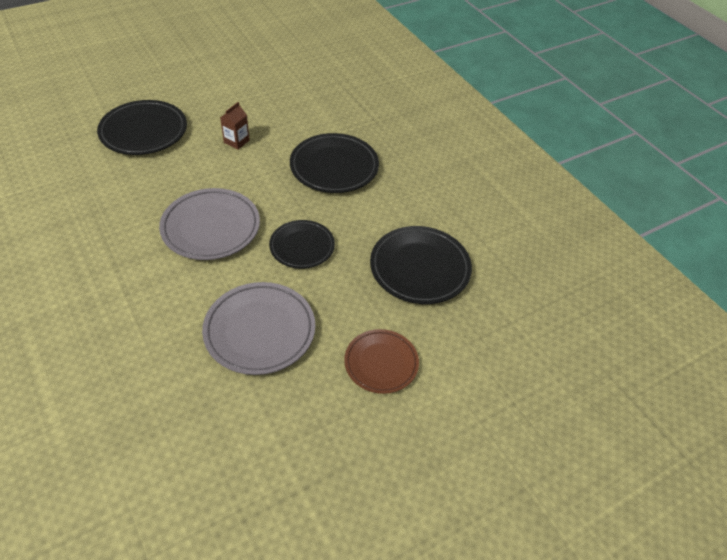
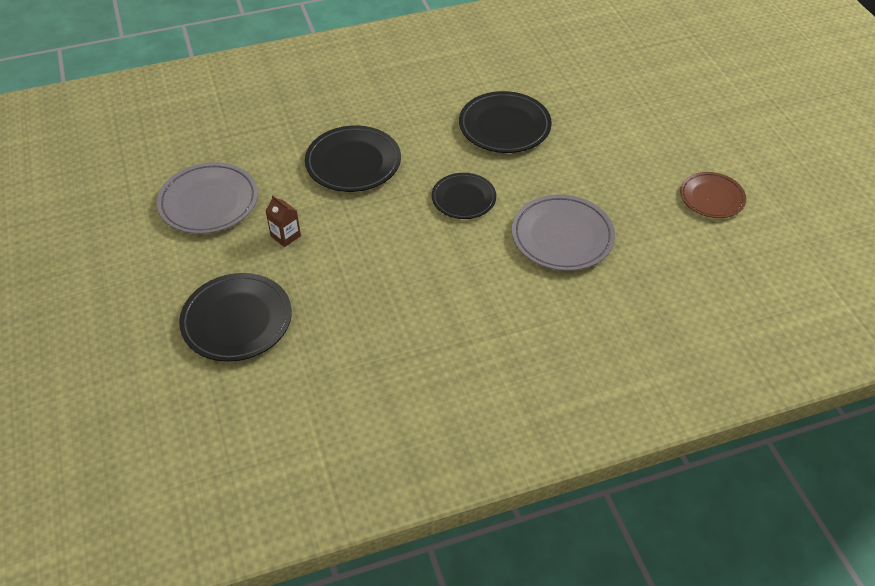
camera: 75 degrees left, 0 degrees up
grey plate [159,188,260,260] -> grey plate moved to [157,162,258,234]
brown plate [344,329,419,394] -> brown plate moved to [680,172,746,218]

